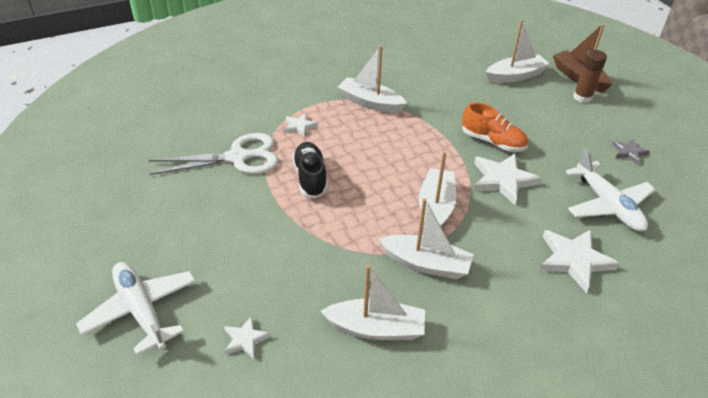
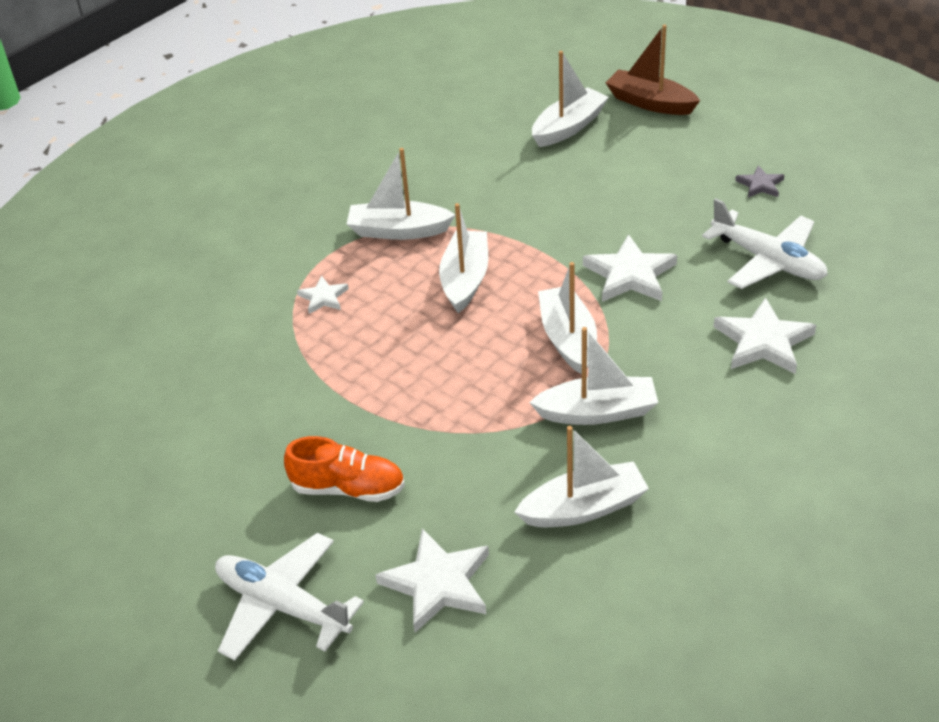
camera: 20 degrees left, 0 degrees up
white scissors [149,133,279,175] -> none
white star [224,316,271,359] -> white star [375,529,489,633], size x1.83
black shoe [292,142,328,198] -> none
orange shoe [462,102,528,152] -> orange shoe moved to [284,436,405,502]
brown glue stick [573,50,607,103] -> none
none -> white boat [439,203,488,313]

